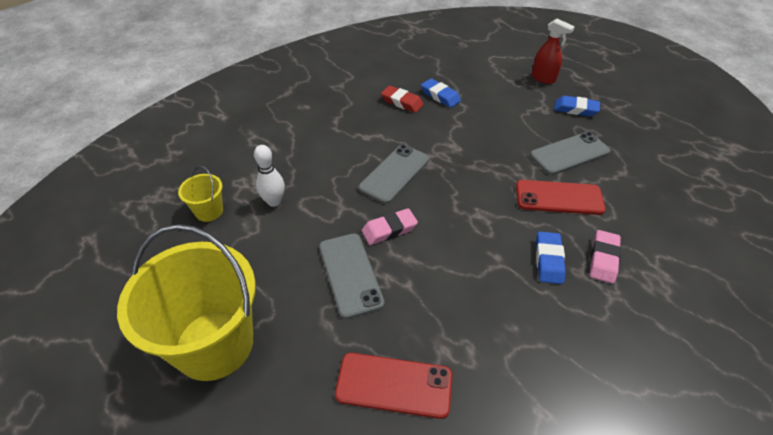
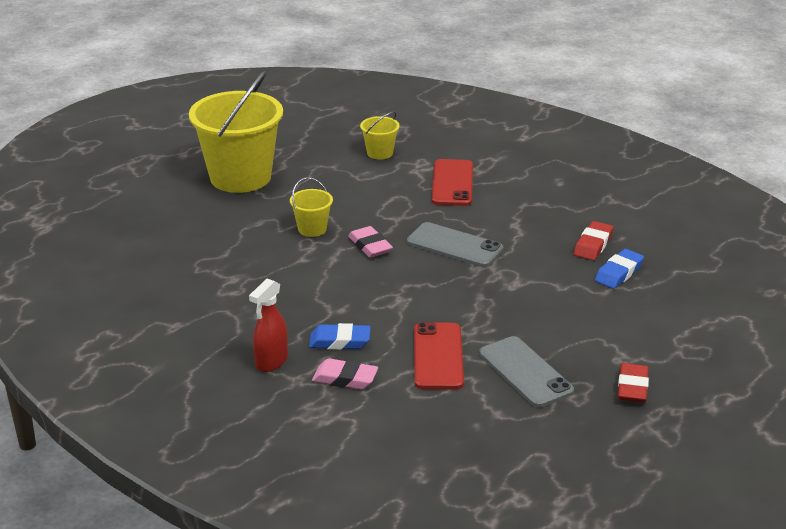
camera: 85 degrees right, 15 degrees down
white bowling pin [254,145,285,207] -> none
grey phone [319,233,385,319] -> yellow bucket [290,177,333,237]
red phone [335,353,452,419] -> red phone moved to [432,159,473,206]
red spray bottle [532,19,575,84] -> red spray bottle moved to [249,278,288,372]
blue eraser [554,96,600,116] -> red eraser [618,363,649,403]

